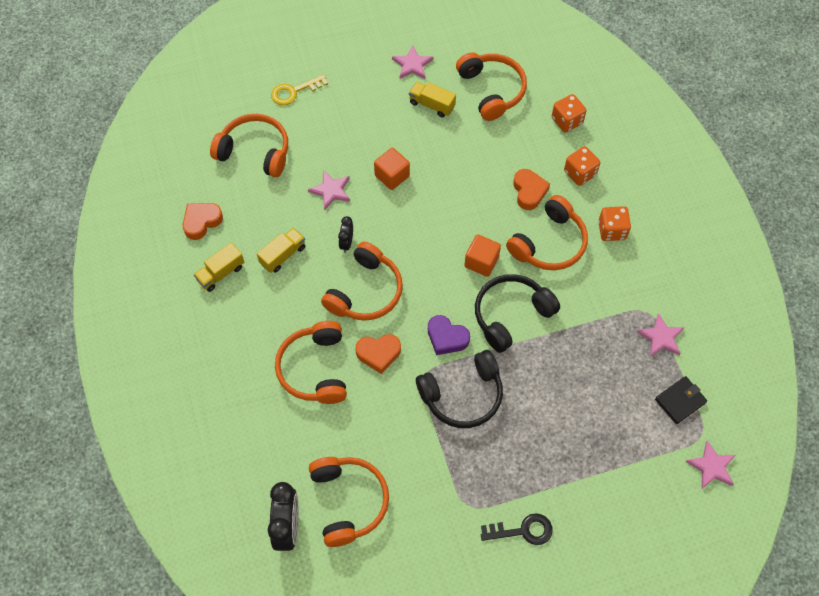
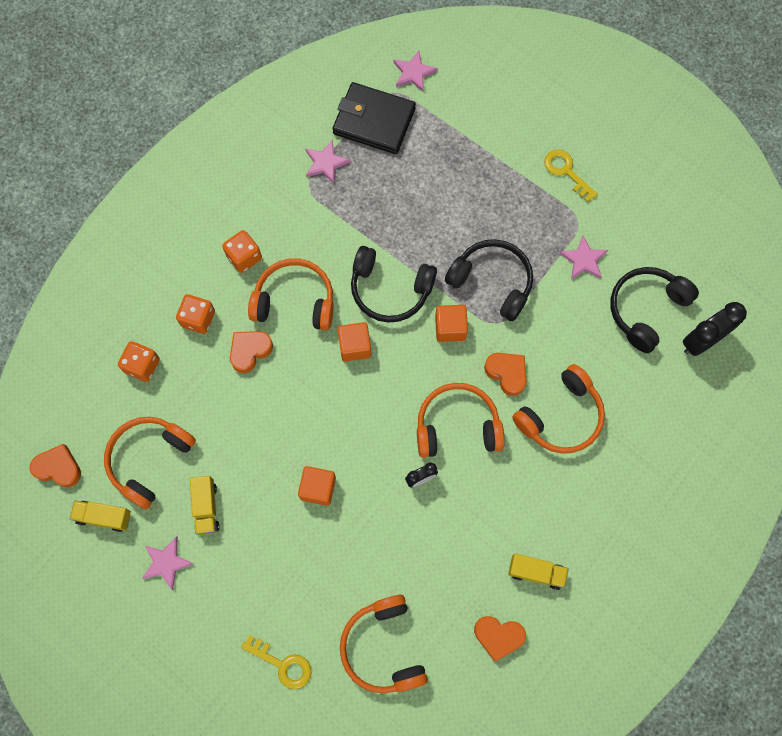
camera: 125 degrees left, 10 degrees up
yellow truck [257,228,305,273] -> yellow truck moved to [69,500,131,532]
pink star [308,170,350,210] -> pink star moved to [560,235,608,279]
orange headphones [309,457,389,547] -> black headphones [610,267,699,353]
purple heart [428,315,470,355] -> orange cube [435,305,468,342]
black key [481,513,553,545] -> yellow key [544,149,598,202]
black wallet [655,376,707,424] -> black wallet [332,82,416,154], size x1.81
none -> orange heart [29,444,81,487]

